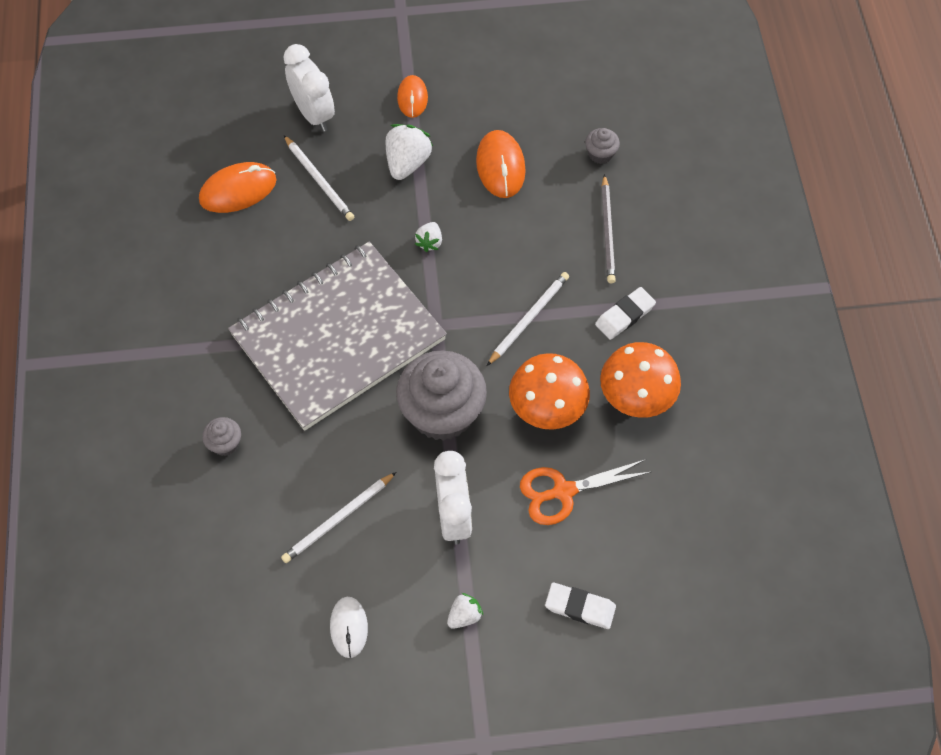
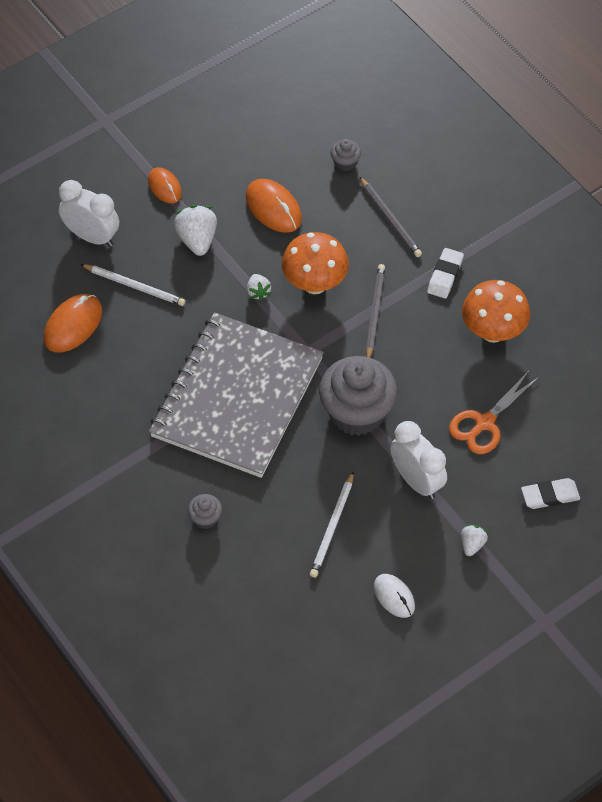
camera: 30 degrees left, 5 degrees down
white pencil [487,272,569,366] -> grey pencil [366,264,385,358]
orange mushroom [509,353,590,430] -> orange mushroom moved to [282,232,349,294]

